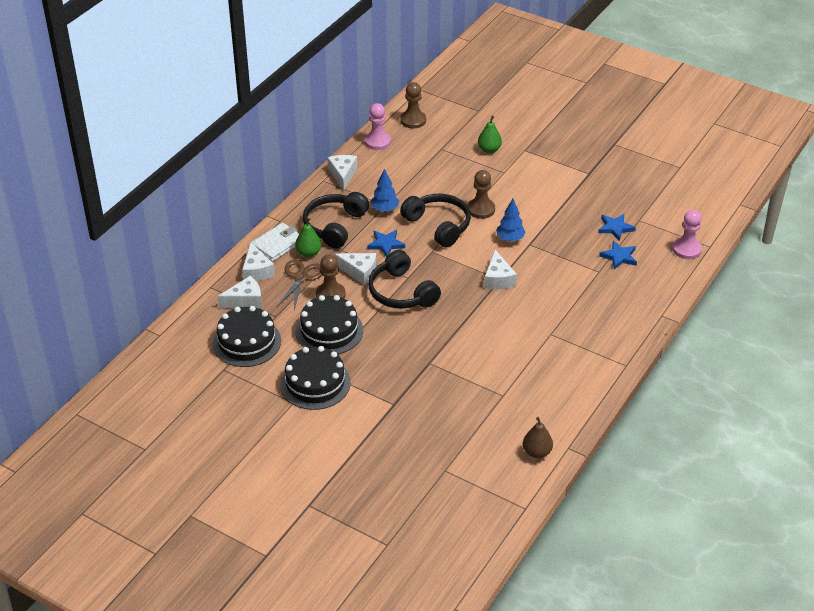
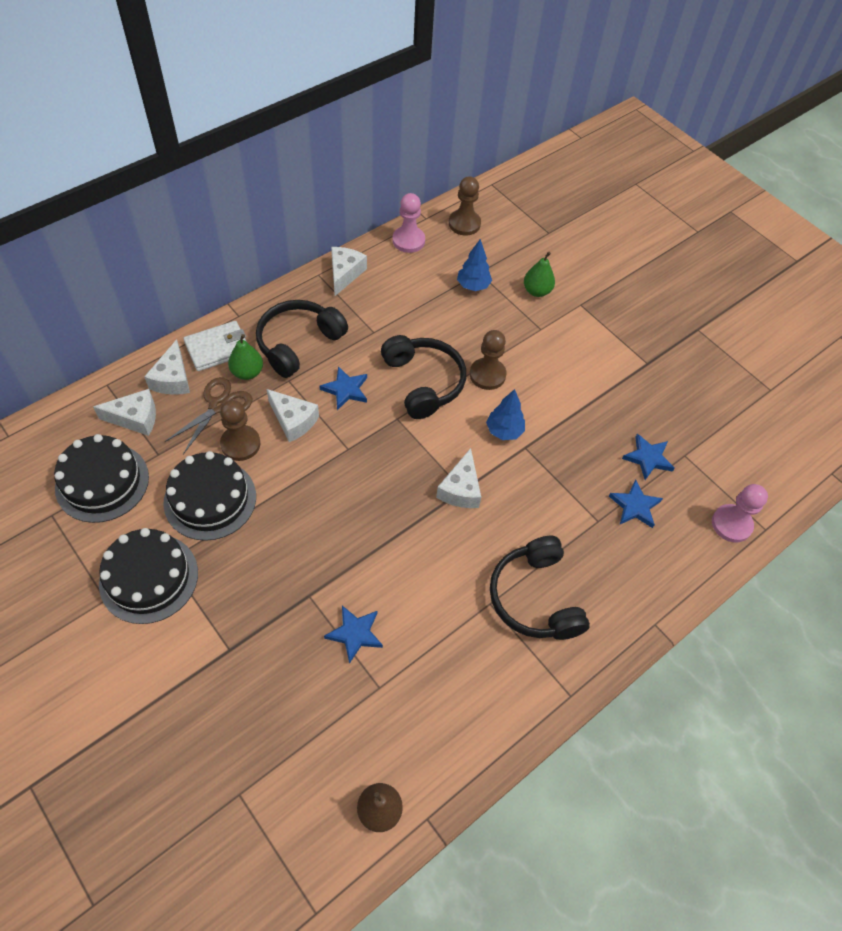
camera: 15 degrees right, 15 degrees up
black headphones [368,250,441,309] -> black headphones moved to [490,536,590,640]
blue tree [371,169,399,212] -> blue tree moved to [457,239,492,291]
none -> blue star [324,605,383,664]

